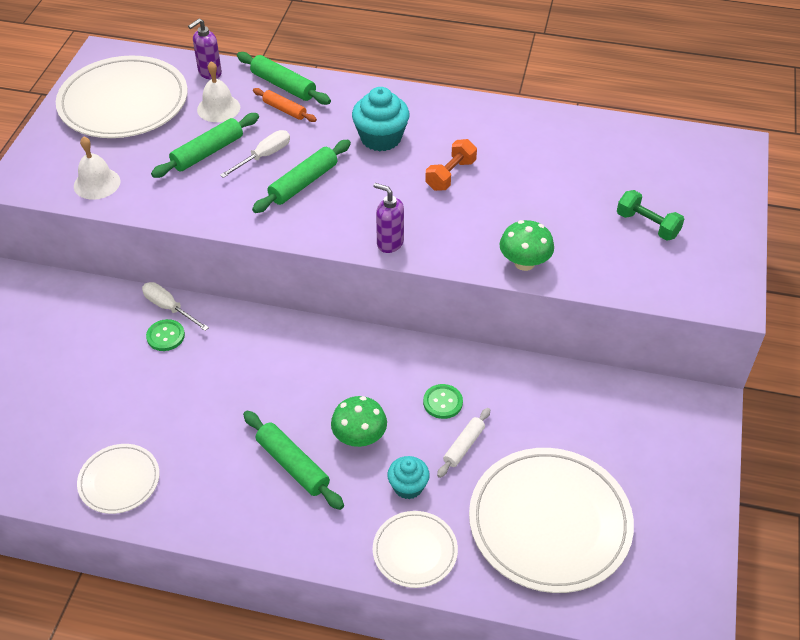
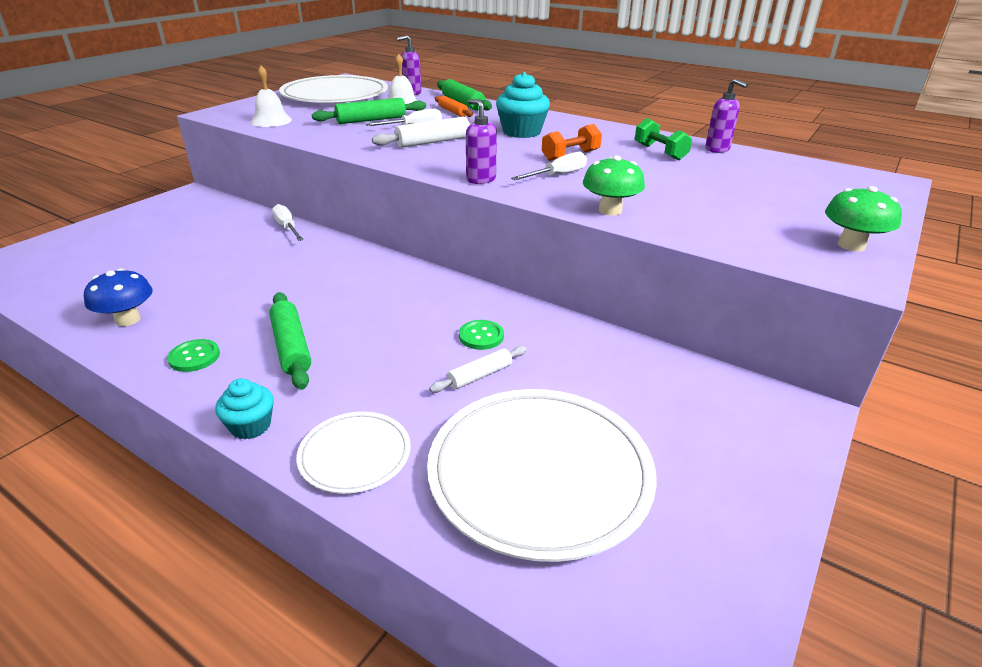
camera: 20 degrees right, 15 degrees down
white plate [77,444,160,514] -> blue mushroom [84,268,153,326]
green button [146,319,185,351] -> green button moved to [167,339,220,372]
green rolling pin [252,140,351,213] -> white rolling pin [372,117,489,148]
green mushroom [331,396,387,447] -> green mushroom moved to [825,186,902,251]
turquoise cupcake [387,456,430,499] -> turquoise cupcake moved to [215,378,274,440]
green dumbbell [617,190,684,241] -> green dumbbell moved to [635,118,692,161]
none -> white screwdriver [511,152,587,180]
none -> purple soap dispenser [705,79,748,153]

